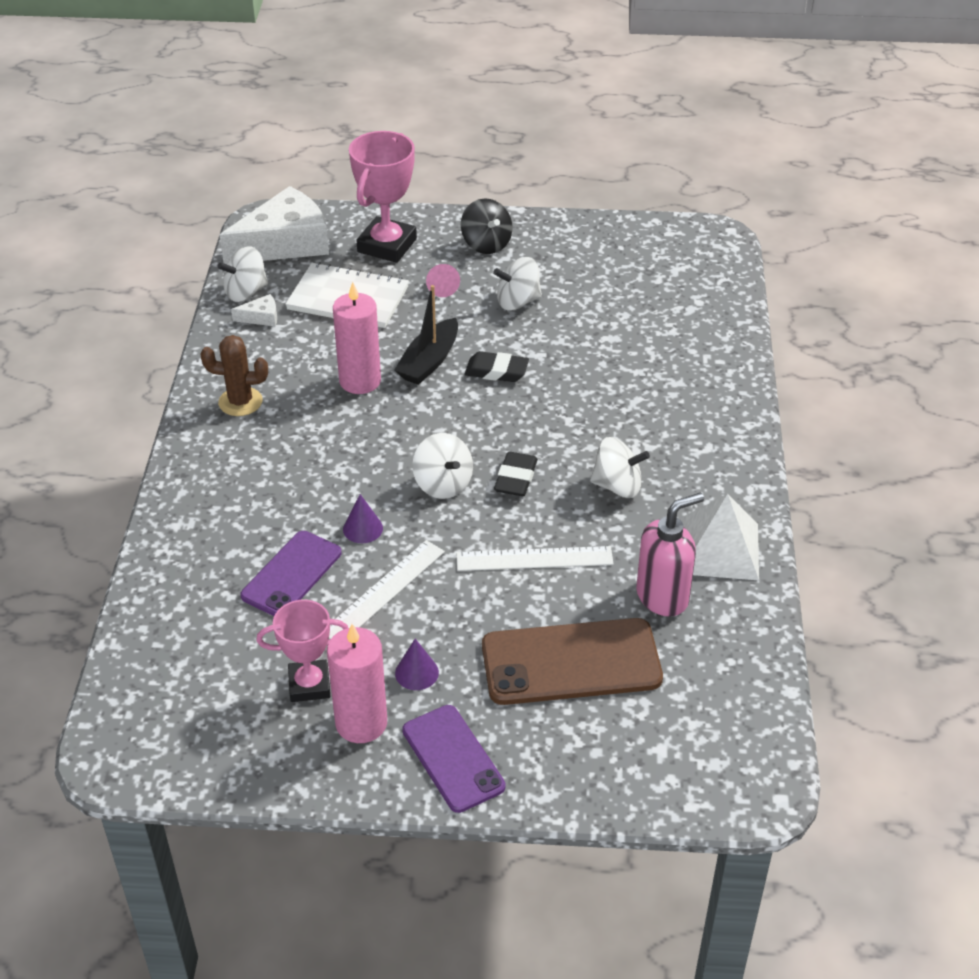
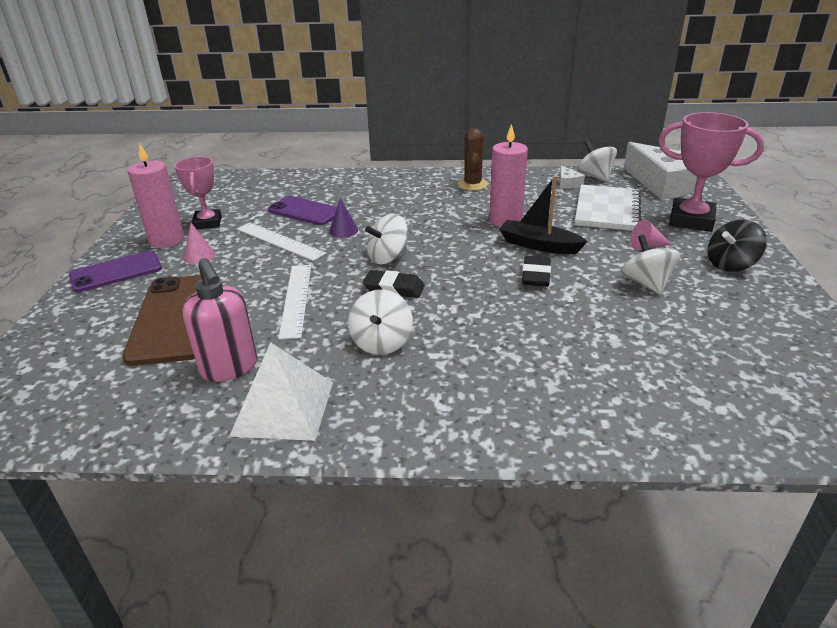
camera: 90 degrees right, 10 degrees down
purple cone [395,639,439,690] -> pink cone [184,223,215,264]

